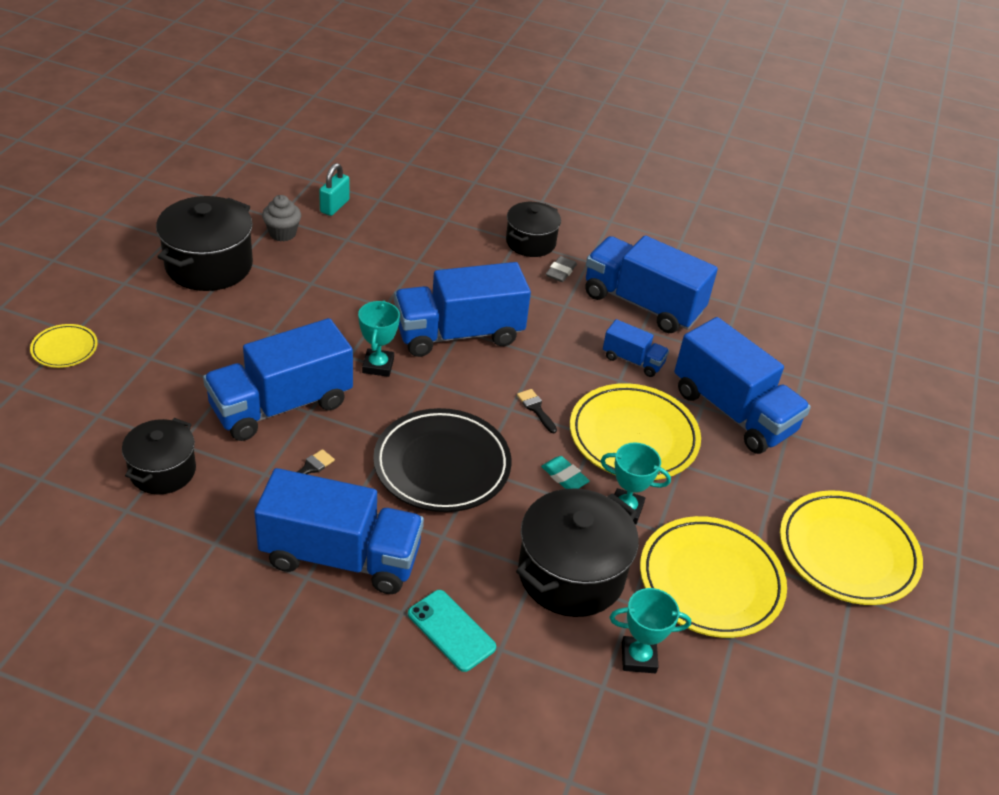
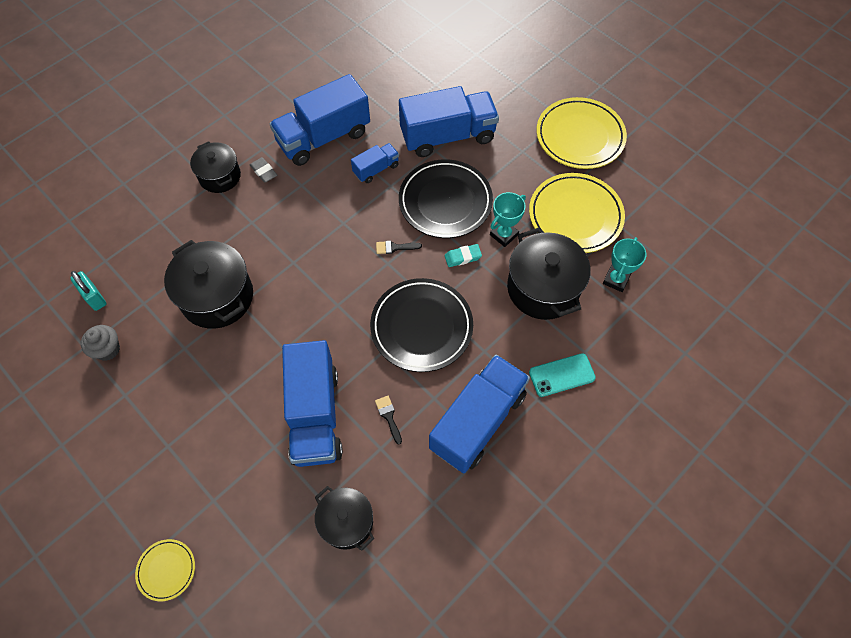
camera: 60 degrees left, 20 degrees up
black pot [156,196,253,291] -> black pot moved to [164,240,253,329]
turquoise trophy [358,300,400,377] -> none
blue truck [394,262,531,357] -> none
yellow plate [570,383,701,480] -> black plate [399,159,493,238]

